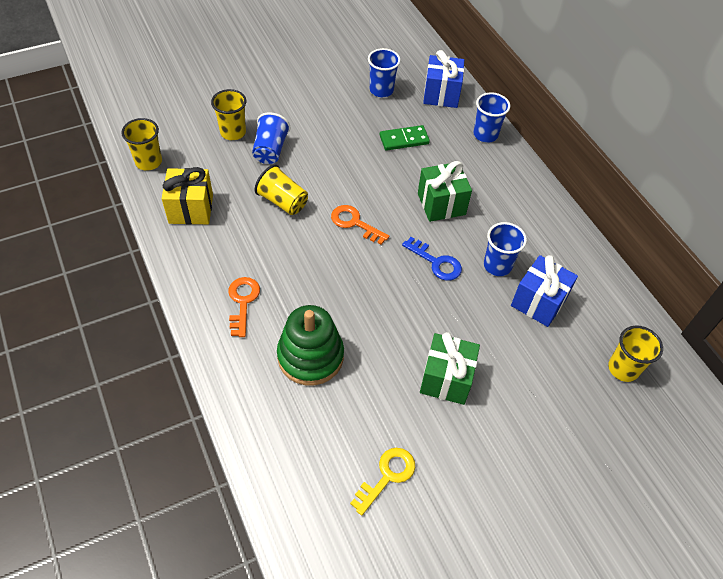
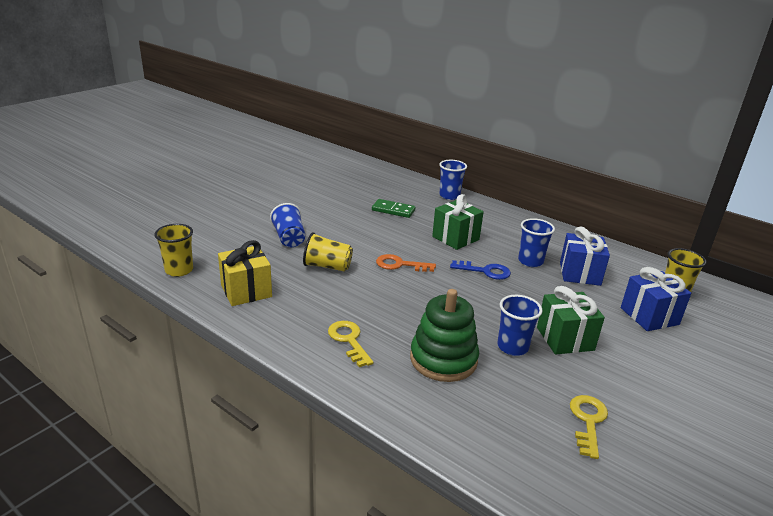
camera: 25 degrees left, 25 degrees down
yellow cup [211,89,246,140] -> none
orange key [228,277,260,337] -> yellow key [328,321,373,367]
blue cup [368,48,401,97] -> blue cup moved to [497,295,543,356]
green domino [380,125,430,151] -> green domino turned 60 degrees clockwise [372,199,416,218]
blue gift [423,50,464,108] -> blue gift moved to [621,267,691,331]

